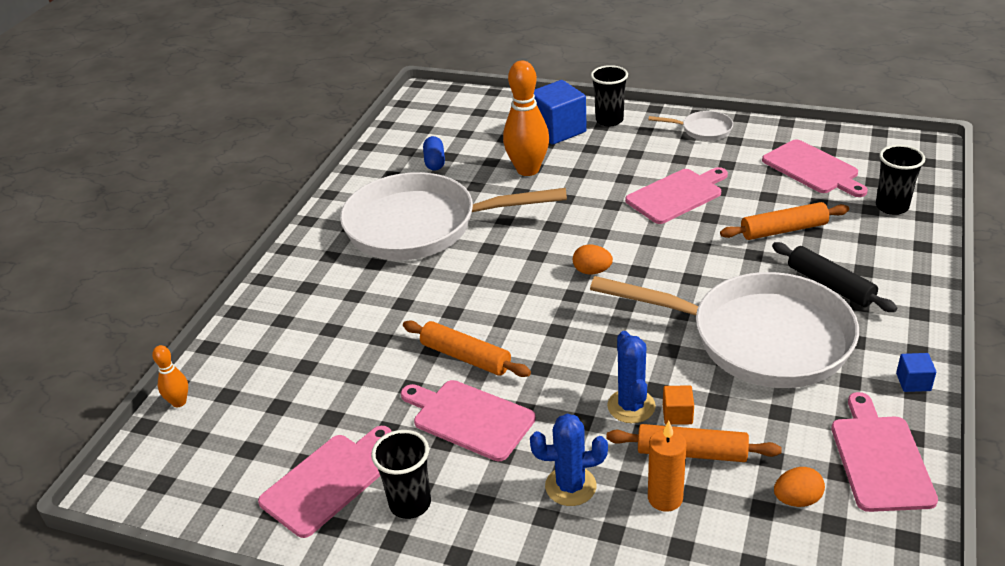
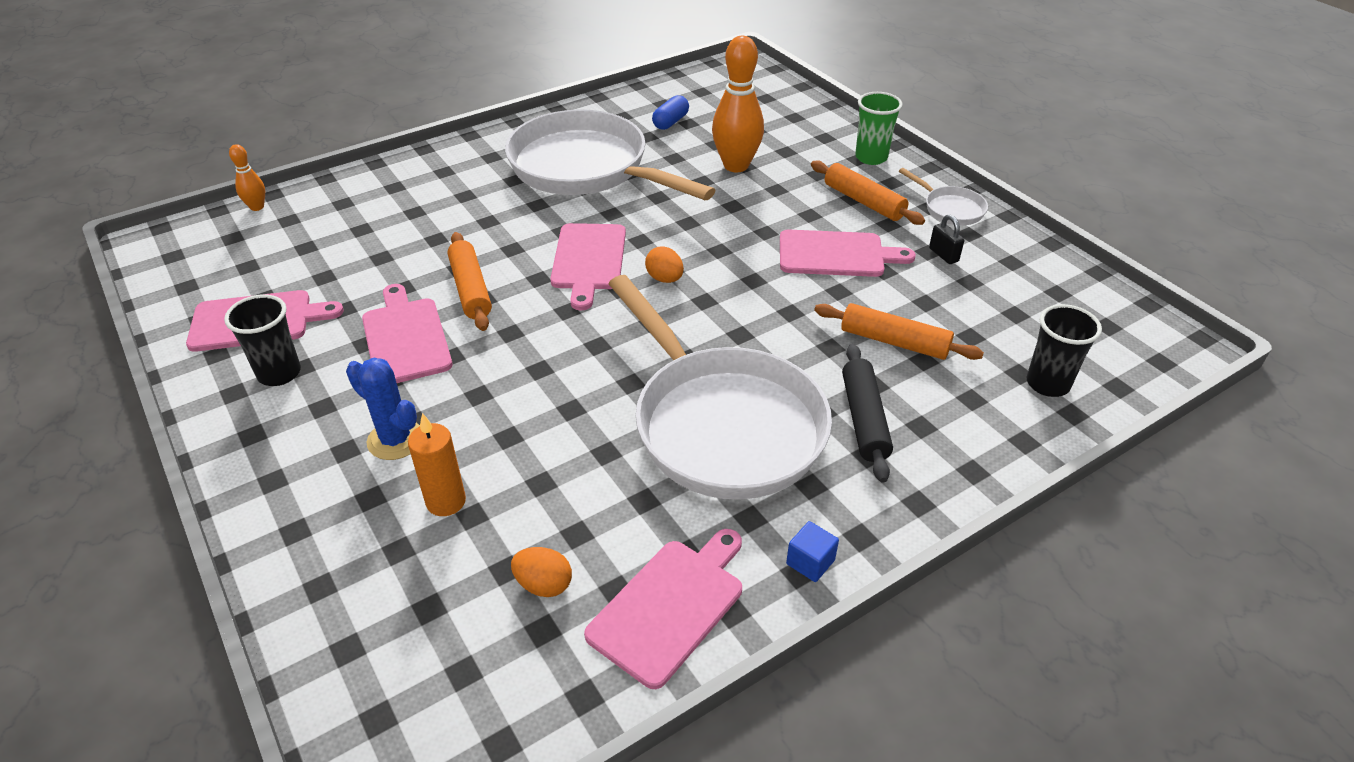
camera: 35 degrees right, 5 degrees up
blue cube [534,80,587,144] -> none
black cup [591,65,628,127] -> green cup [855,92,903,165]
orange rolling pin [606,424,782,462] -> orange rolling pin moved to [811,160,925,225]
blue cactus [607,331,656,423] -> none
orange cube [663,385,694,425] -> none
pink cutting board [762,139,868,197] -> pink cutting board moved to [550,223,626,310]
none -> black padlock [929,215,964,264]

